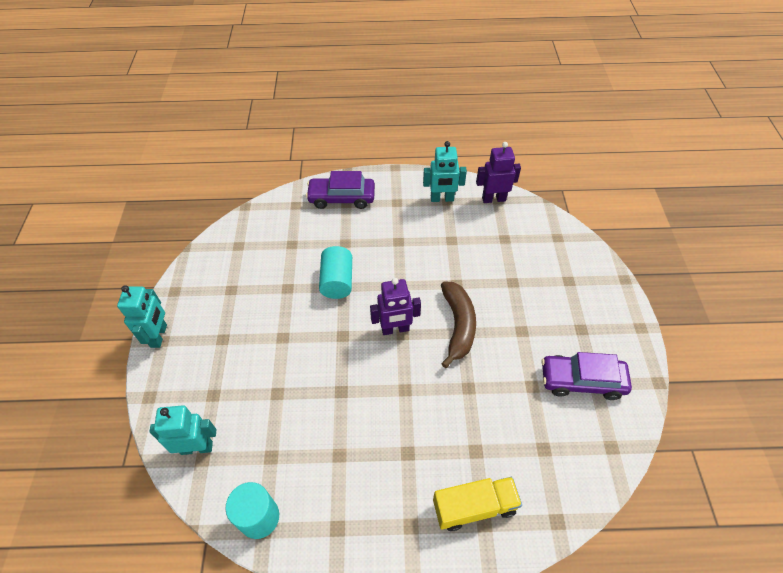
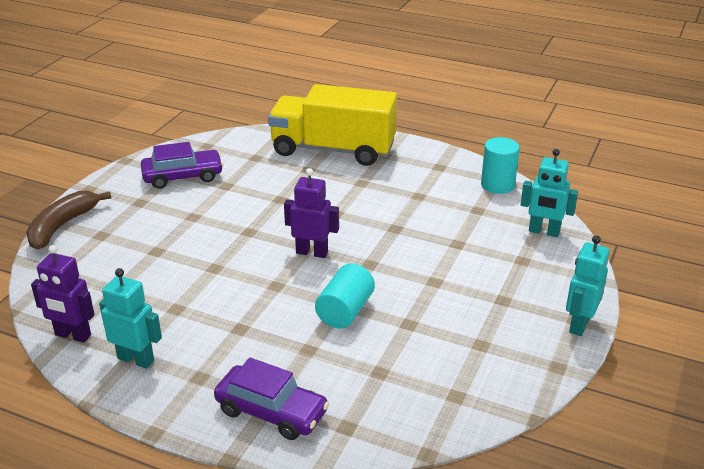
camera: 155 degrees left, 20 degrees down
yellow truck [433,477,522,531] -> yellow truck [268,84,397,166], size x1.88
brown banana [441,281,476,368] -> brown banana moved to [26,191,111,249]
purple car [542,352,632,400] -> purple car turned 45 degrees counterclockwise [141,142,223,189]

